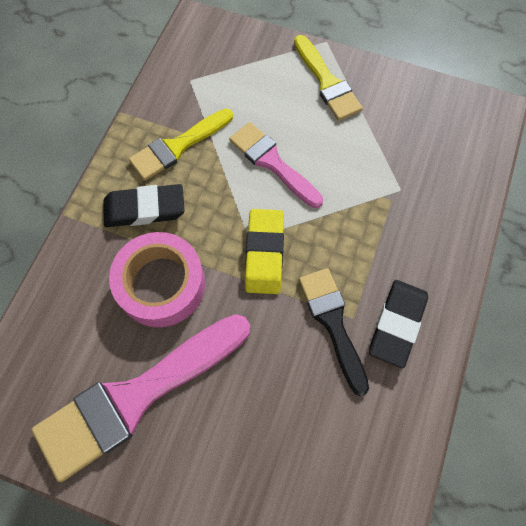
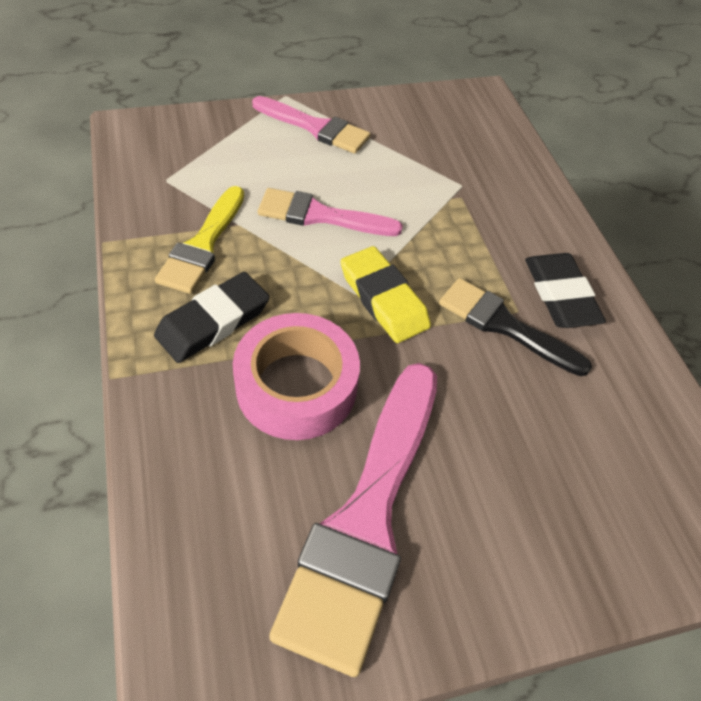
camera: 40 degrees left, 15 degrees down
yellow brush [294,35,363,121] -> pink brush [252,96,370,154]

